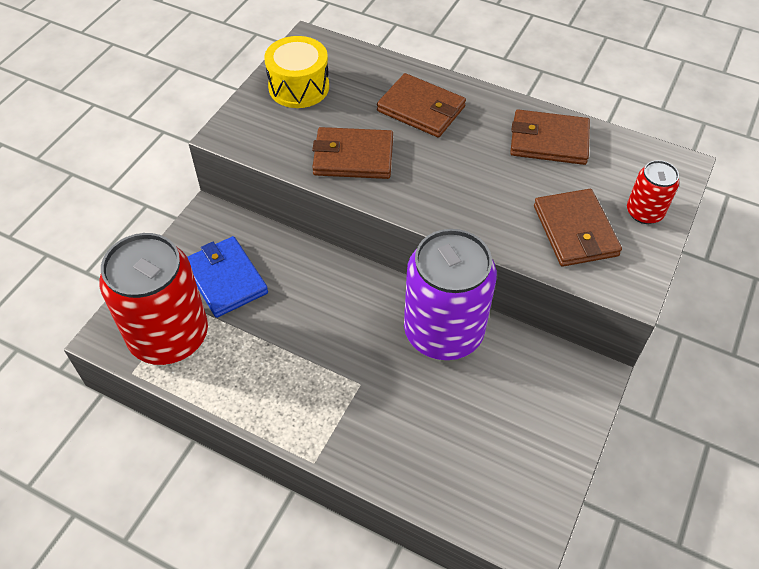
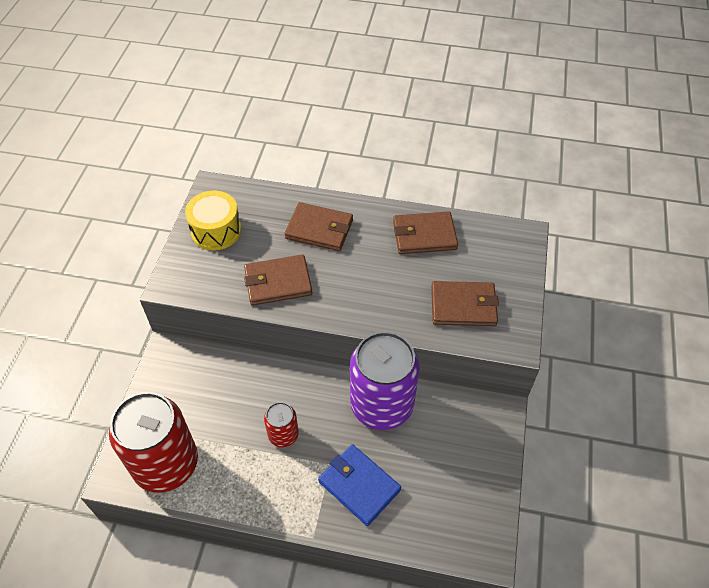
camera: 15 degrees left, 0 degrees up
blue wallet [188,236,268,318] -> blue wallet moved to [318,444,401,526]
brown wallet [534,189,622,266] -> brown wallet turned 60 degrees counterclockwise [431,281,499,326]
red can [627,160,679,224] -> red can moved to [264,402,299,447]

